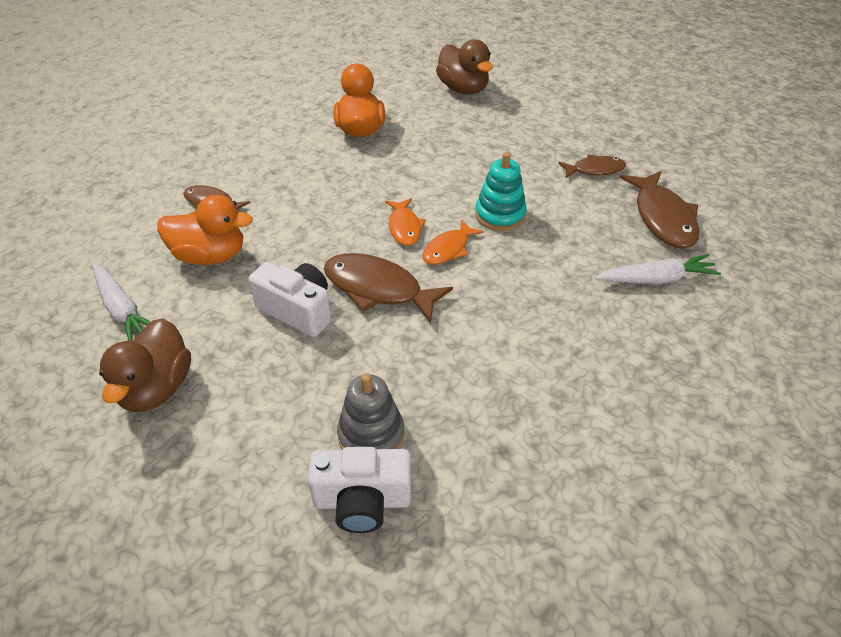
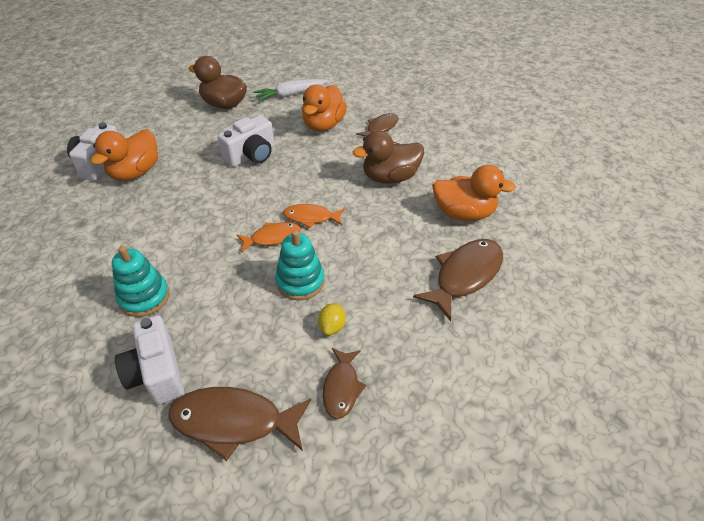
camera: 105 degrees right, 0 degrees up
brown fish [324,253,453,323] -> brown fish moved to [413,239,503,321]
grey stacking toy [337,373,405,450] -> orange duck [90,129,158,181]
orange fish [422,219,484,265] -> orange fish turned 105 degrees clockwise [237,222,301,252]
brown duck [436,39,493,95] -> brown duck moved to [353,131,424,184]
white carrot [595,254,721,284] -> white camera [115,315,184,405]
none -> turquoise stacking toy [112,246,169,317]
none -> yellow lemon [318,303,346,335]

